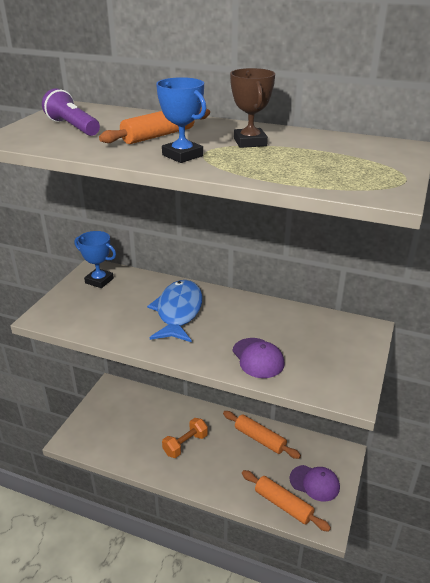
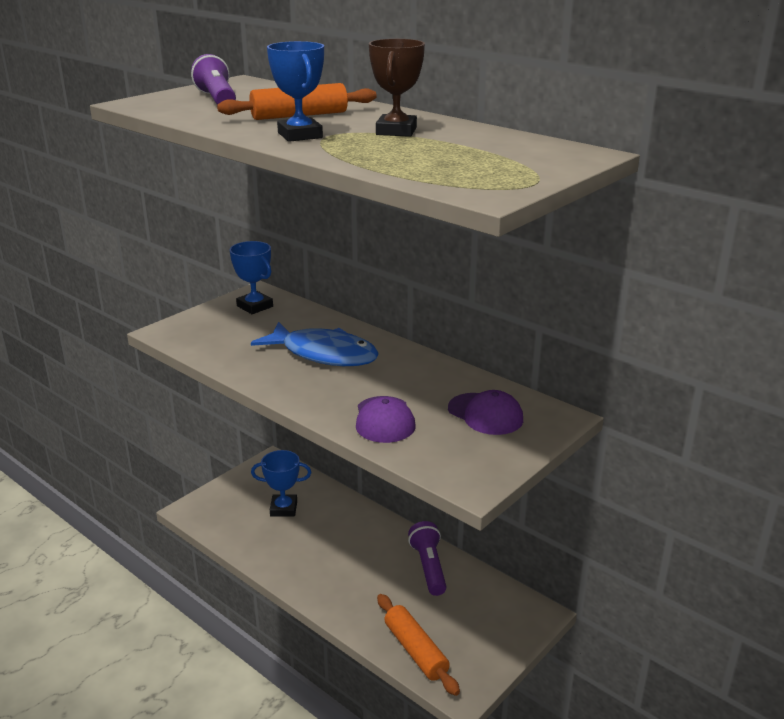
camera: 20 degrees right, 5 degrees down
blue fish [147,280,203,342] -> blue fish turned 90 degrees clockwise [251,322,379,366]
orange dumbbell [162,418,208,458] -> none
orange rolling pin [223,411,301,459] -> purple flashlight [408,521,447,596]
purple cap [290,465,340,501] -> purple cap moved to [448,390,523,435]
none -> blue trophy [251,450,311,517]

